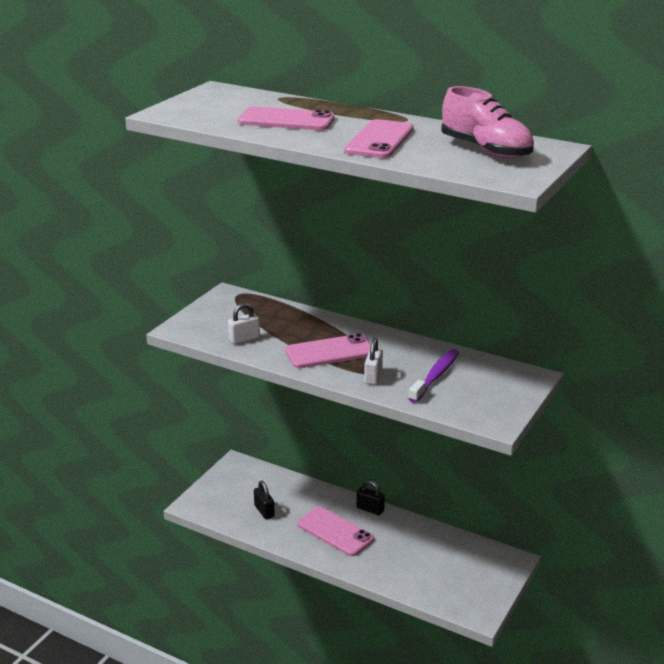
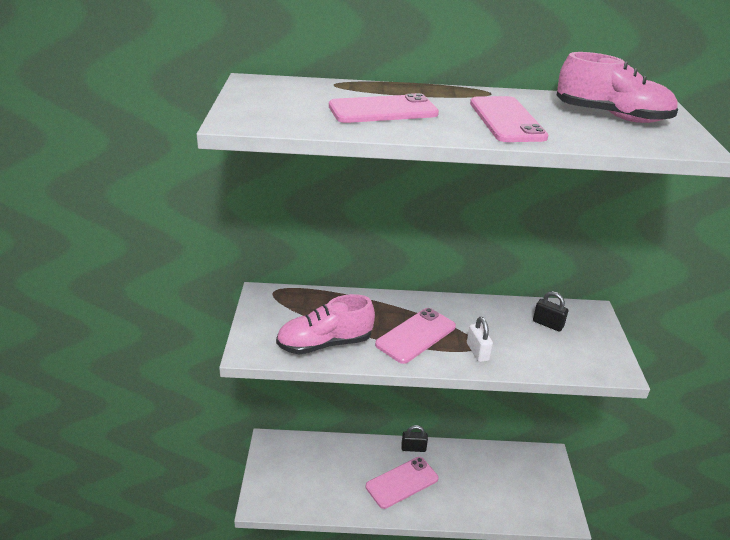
camera: 30 degrees left, 5 degrees up
white padlock [228,303,260,344] -> pink shoe [276,294,375,354]
black padlock [254,481,275,519] -> black padlock moved to [533,291,568,332]
pink phone [297,506,374,556] -> pink phone turned 45 degrees counterclockwise [366,457,438,509]
purple toothbrush [409,349,459,403] -> none

